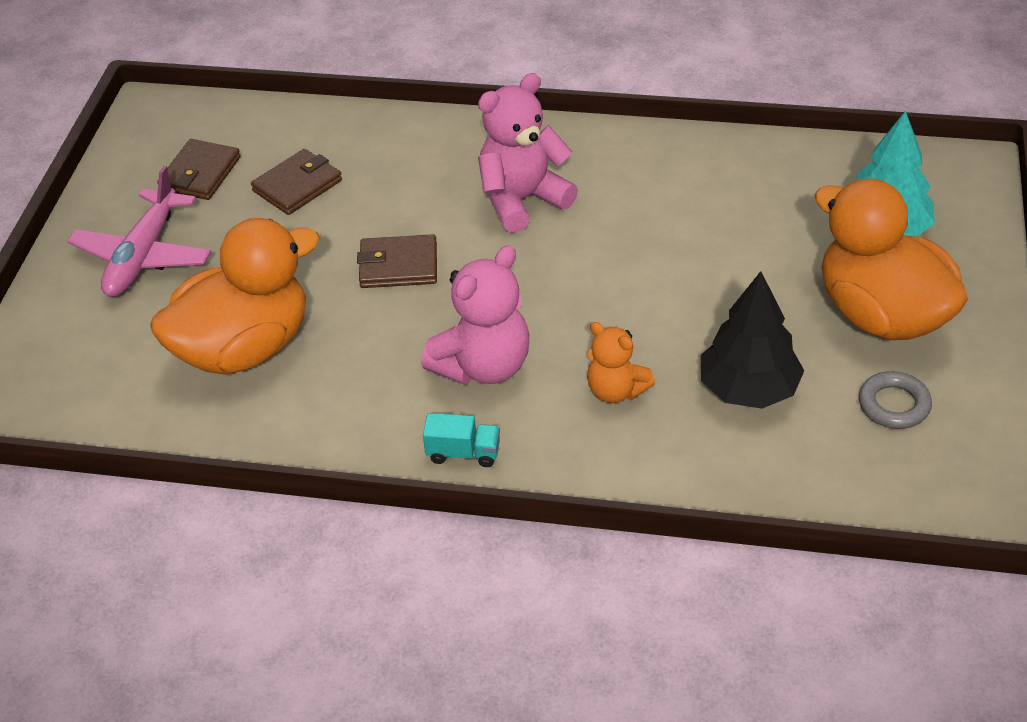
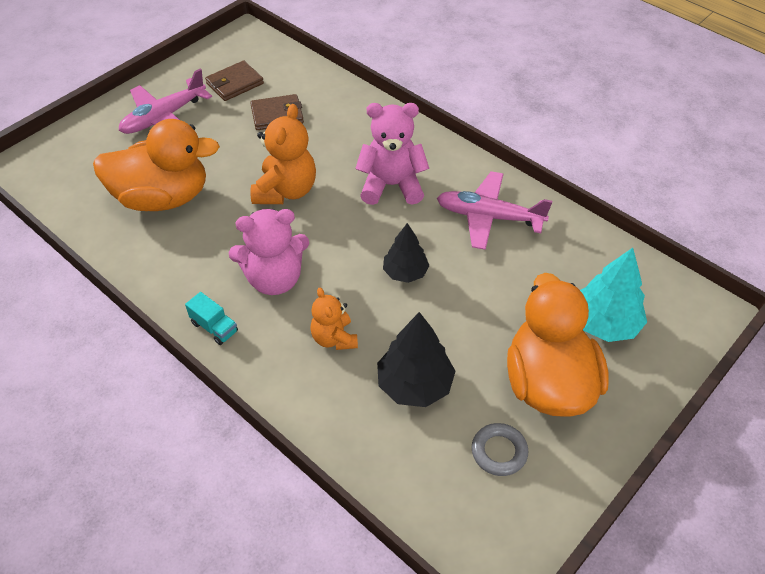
camera: 30 degrees right, 5 degrees up
brown wallet [357,234,437,288] -> orange teddy bear [251,104,316,204]
none -> black tree [383,223,430,283]
none -> pink plane [437,171,552,250]

